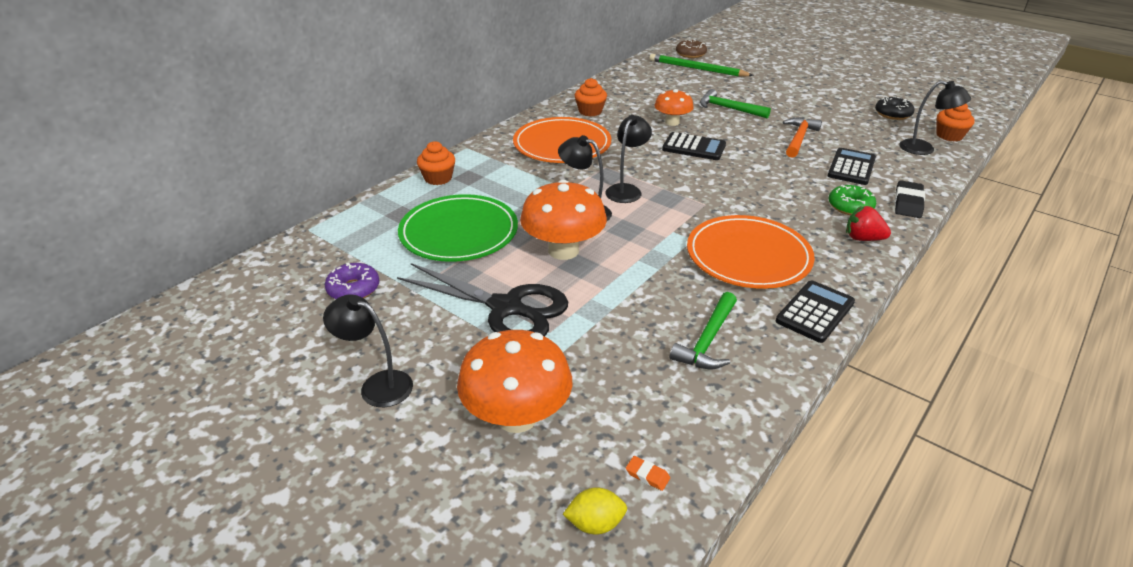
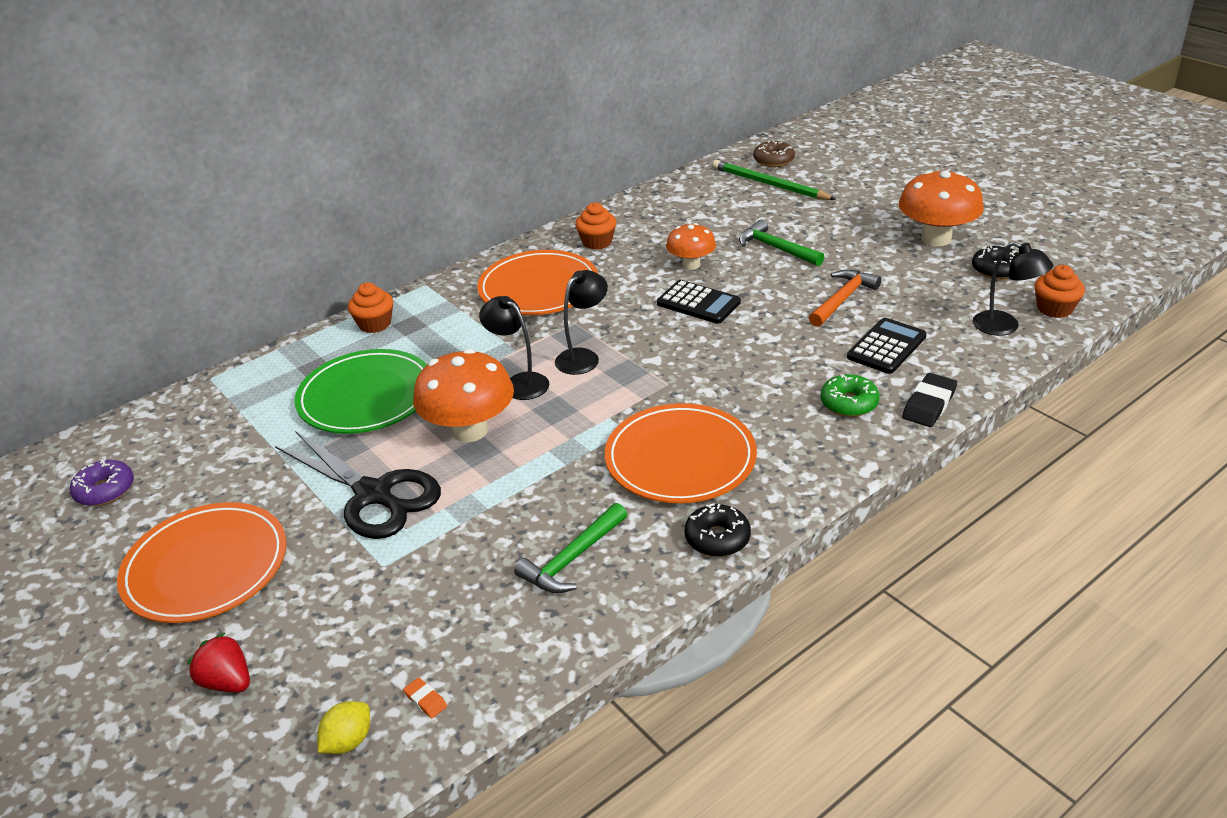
camera: 15 degrees right, 0 degrees up
black lamp [323,295,413,407] -> orange plate [117,502,286,623]
purple donut [325,263,379,299] -> purple donut moved to [70,460,134,506]
orange mushroom [457,330,572,433] -> orange mushroom moved to [899,170,984,246]
yellow lemon [563,487,627,534] -> yellow lemon turned 60 degrees counterclockwise [317,701,370,754]
black calculator [776,280,855,343] -> black donut [685,503,751,557]
red strawberry [846,206,891,241] -> red strawberry moved to [187,633,250,692]

